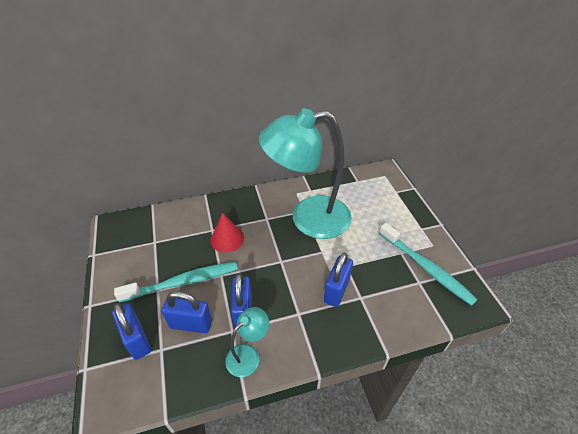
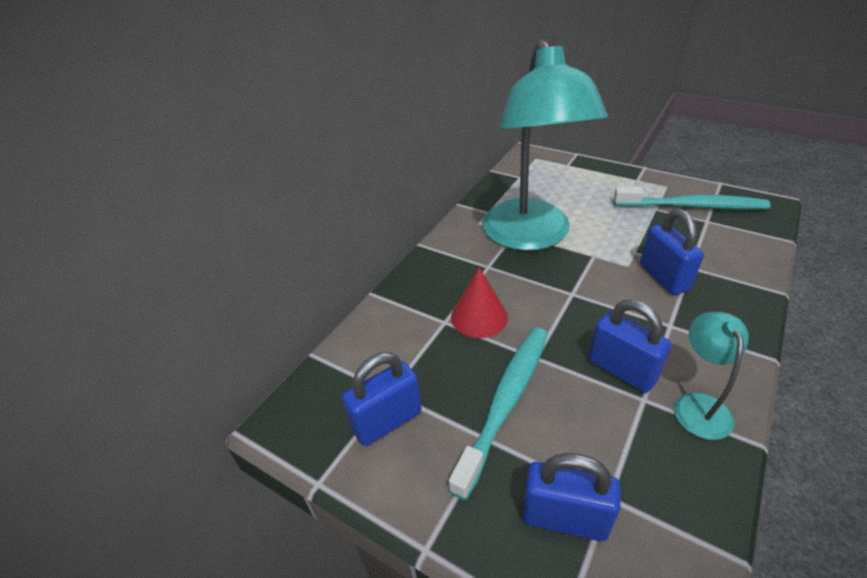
camera: 40 degrees left, 5 degrees down
blue padlock [162,291,212,333] -> blue padlock moved to [342,352,421,446]
turquoise lamp [259,108,352,239] -> turquoise lamp turned 45 degrees counterclockwise [482,39,608,251]

